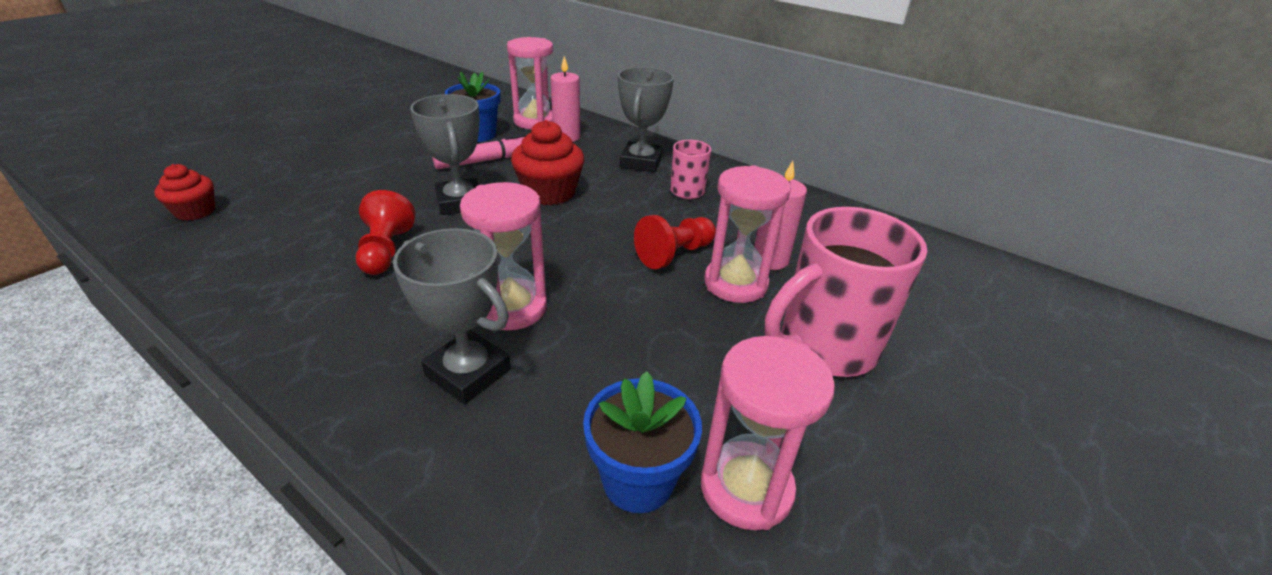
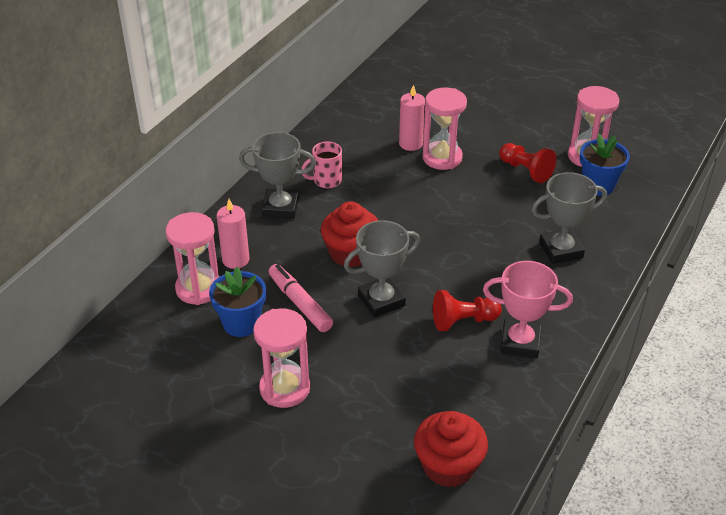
camera: 95 degrees left, 5 degrees up
red cupcake [154,164,215,221] -> red cupcake [414,411,488,487], size x1.61
grey trophy [393,228,511,404] -> grey trophy turned 45 degrees clockwise [531,172,607,264]
pink hourglass [460,182,547,330] -> pink hourglass moved to [253,309,310,408]
red pawn [634,215,716,269] -> red pawn moved to [499,143,556,183]
pink mug [765,207,927,377] -> none
none -> pink trophy [483,261,573,359]

